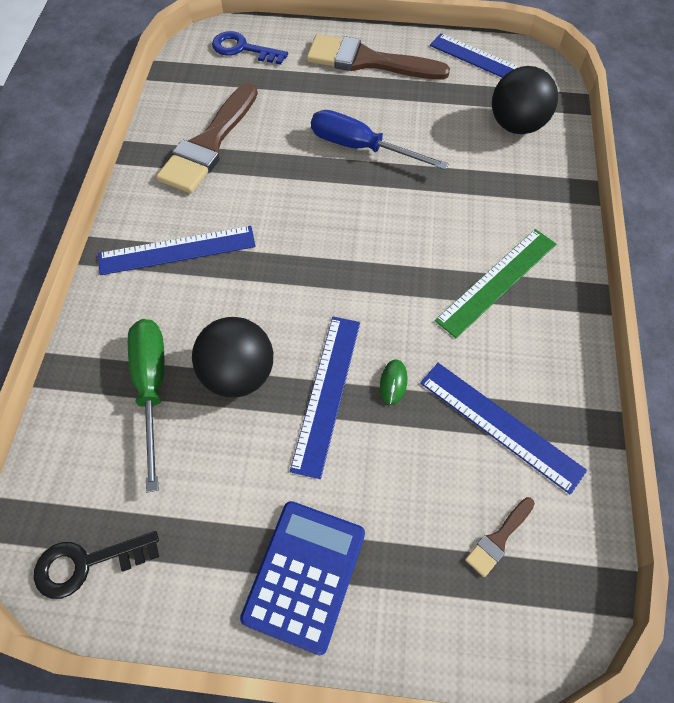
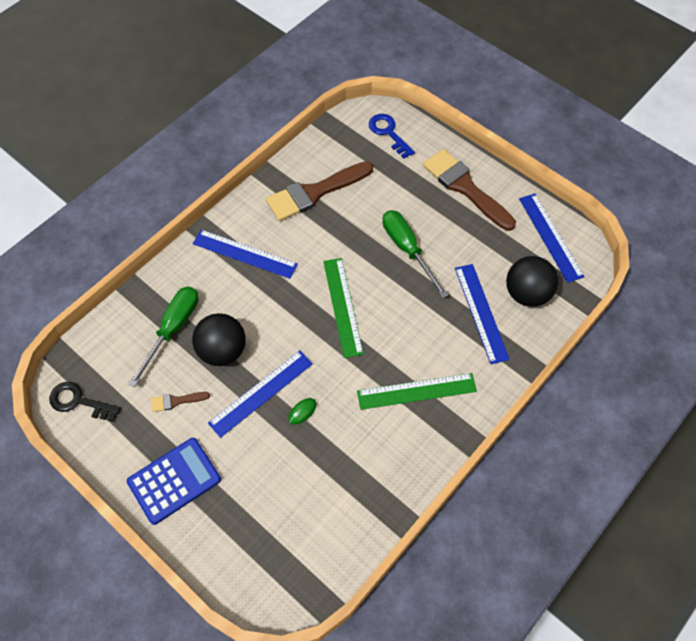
camera: 35 degrees right, 0 degrees up
blue screwdriver [311,110,449,170] -> green screwdriver [382,210,448,298]
blue ruler [420,363,587,495] -> blue ruler moved to [455,264,510,364]
brown brush [465,497,535,577] -> brown brush moved to [151,392,210,412]
none -> green ruler [323,258,364,358]

